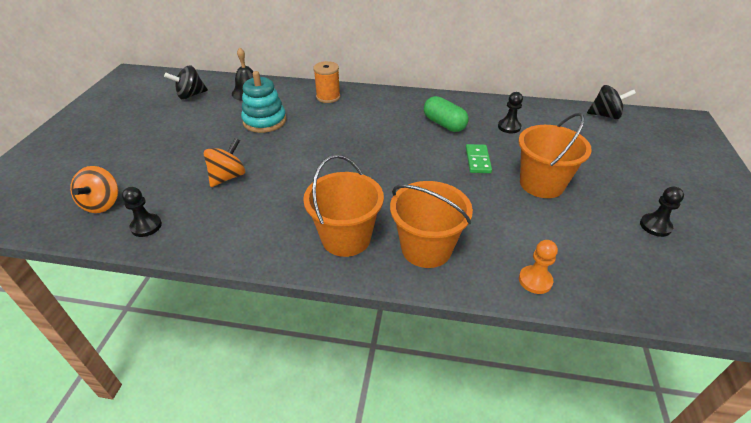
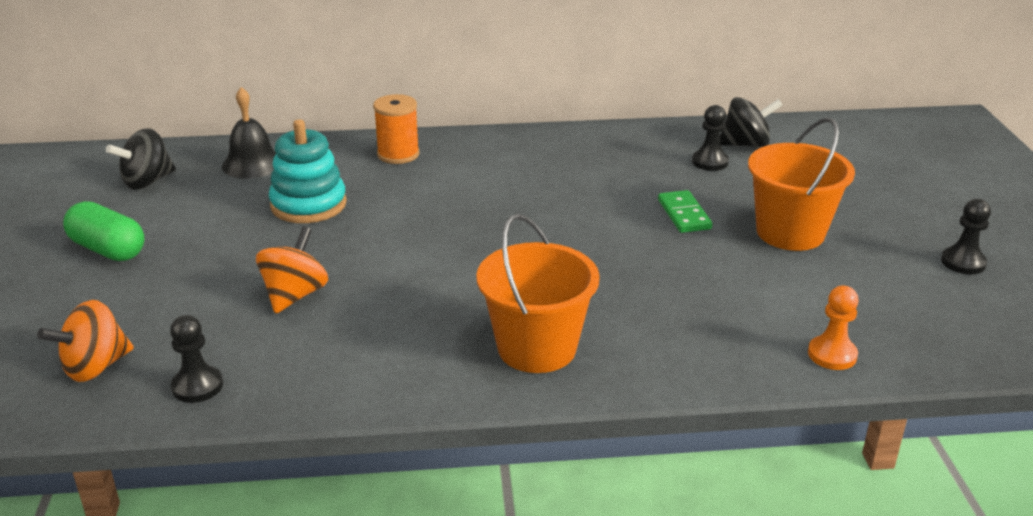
camera: 15 degrees left, 10 degrees down
orange spinning top [70,166,118,213] -> orange spinning top turned 60 degrees clockwise [37,300,134,382]
orange bucket [390,181,473,268] -> none
green capsule [424,96,469,132] -> green capsule moved to [63,201,144,261]
black spinning top [587,85,636,119] -> black spinning top moved to [720,97,783,148]

